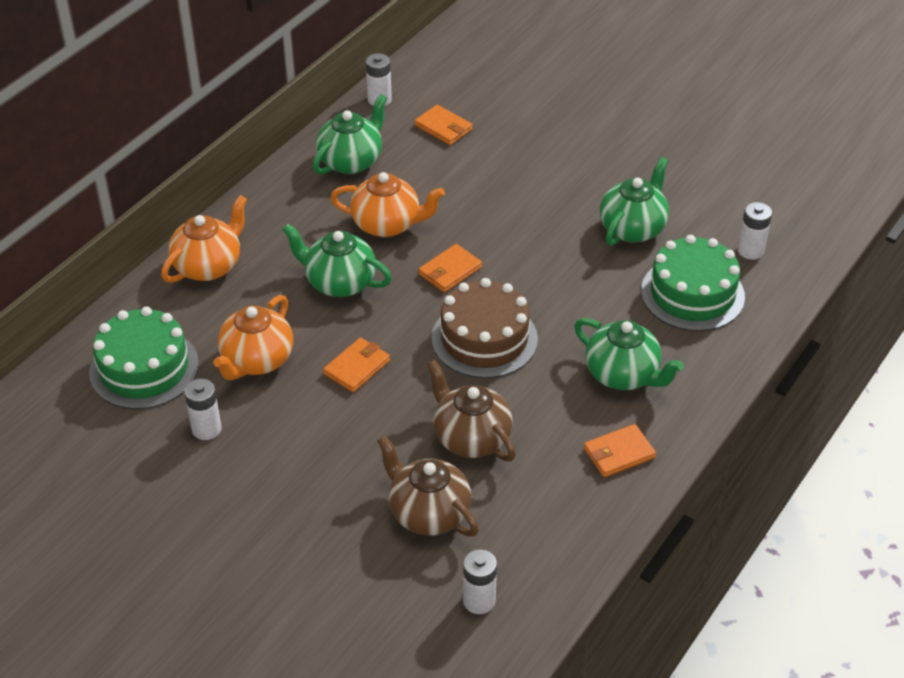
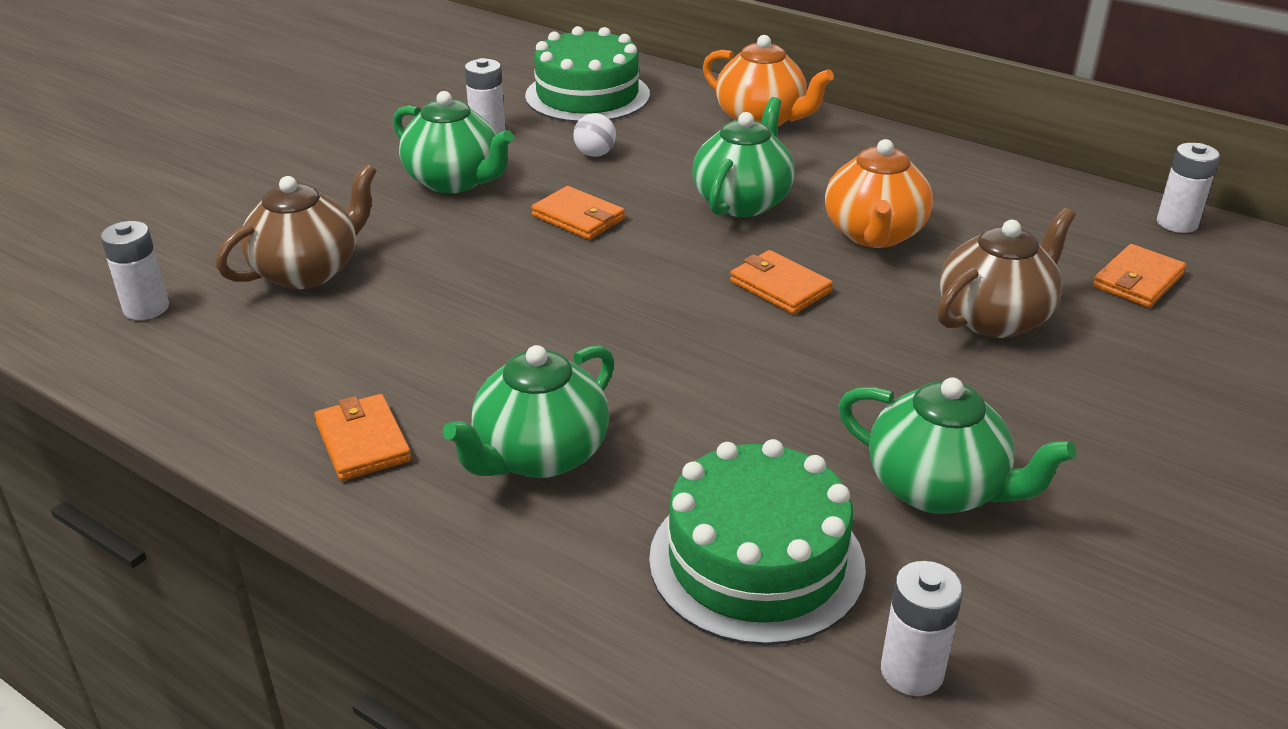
camera: 90 degrees right, 10 degrees down
orange teapot [213,295,293,380] -> white ball [573,113,616,157]
green teapot [313,94,387,175] -> green teapot moved to [393,91,514,194]
brown teapot [427,360,516,461] -> brown teapot moved to [937,208,1076,338]
brown cake [431,278,538,378] -> none

